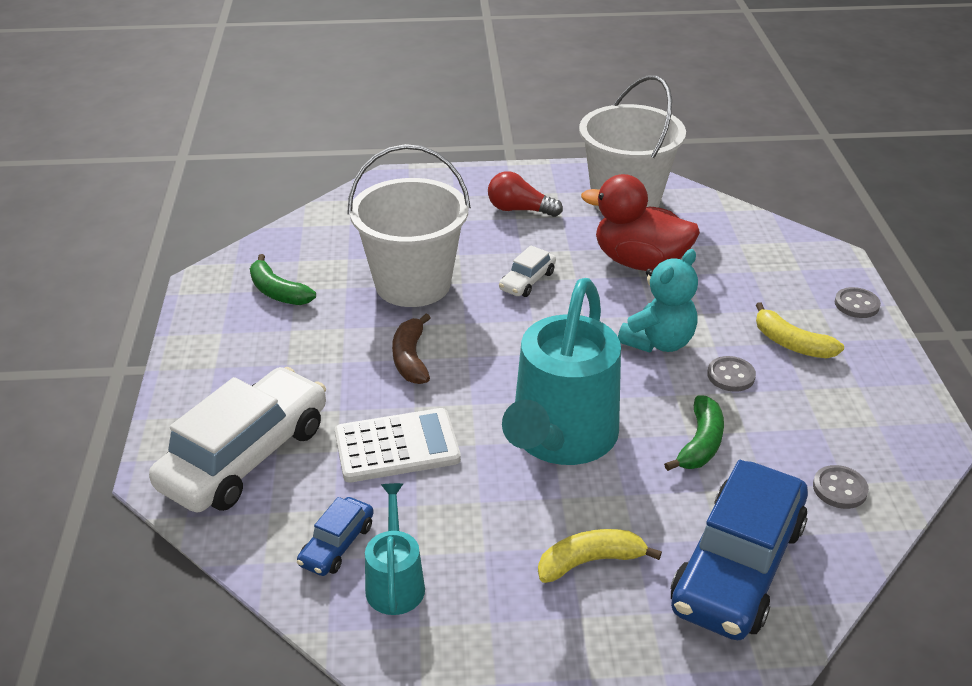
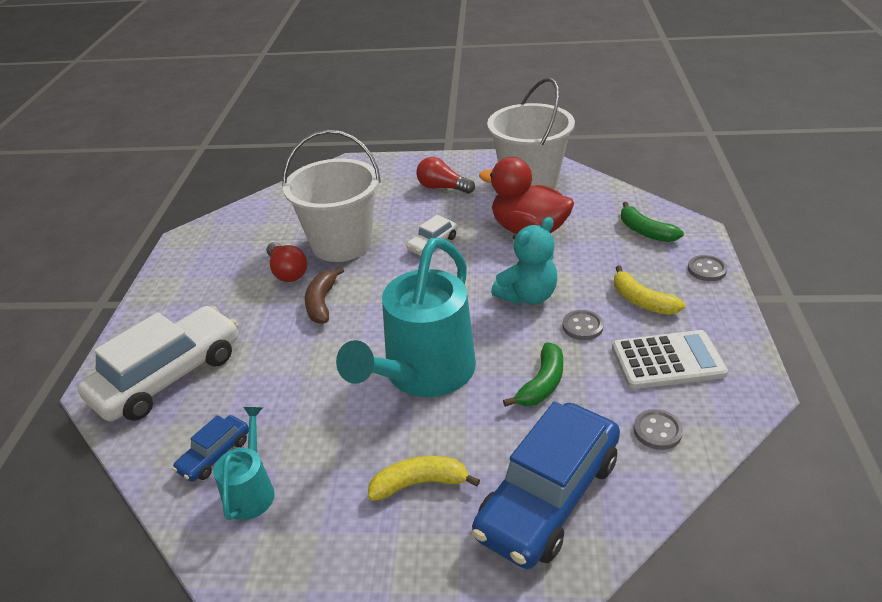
camera: 10 degrees right, 0 degrees up
green banana [250,254,316,305] -> green banana moved to [621,202,684,242]
white calculator [335,408,461,483] -> white calculator moved to [612,330,728,389]
none -> red light bulb [266,242,307,282]

